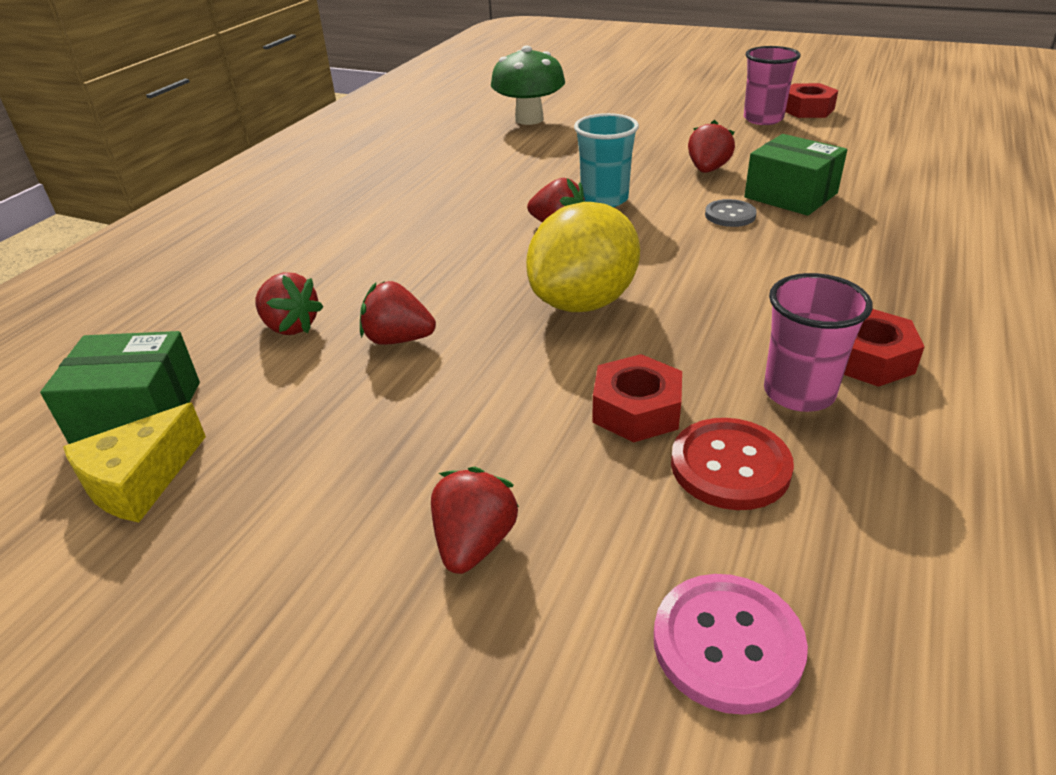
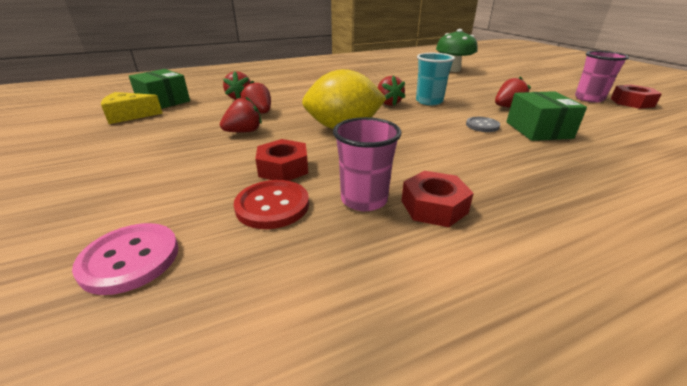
camera: 40 degrees right, 5 degrees down
red strawberry [431,466,519,574] -> red strawberry moved to [220,96,262,133]

